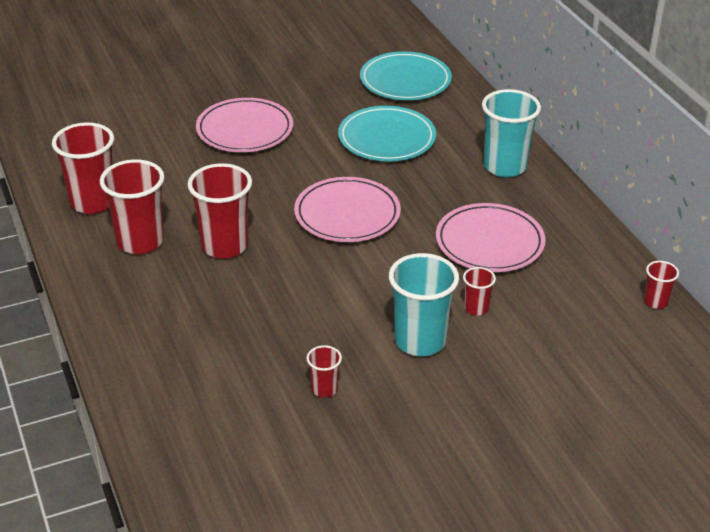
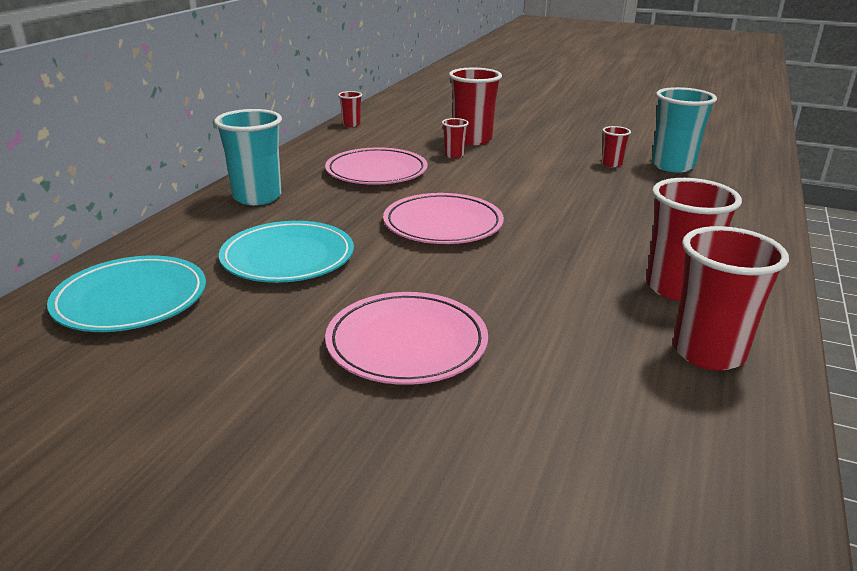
camera: 135 degrees left, 10 degrees down
red cup [187,163,252,259] -> red cup moved to [449,67,502,145]
turquoise cup [389,253,459,356] -> turquoise cup moved to [652,87,717,172]

